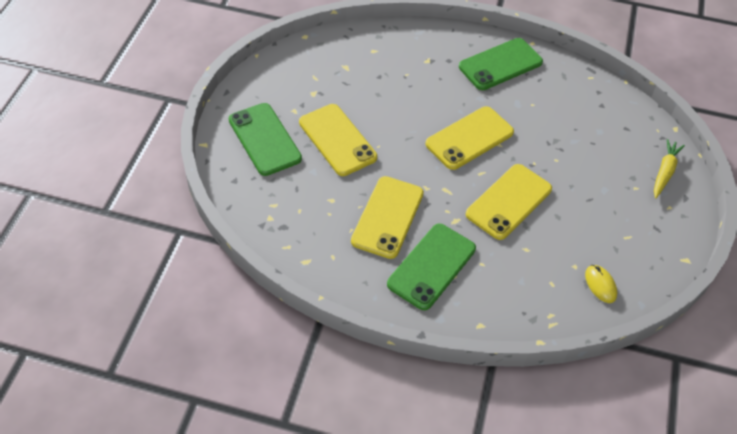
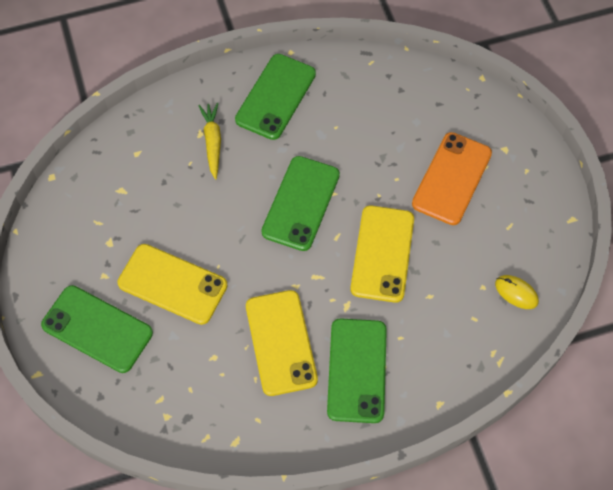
camera: 30 degrees left, 10 degrees up
yellow phone [425,106,514,170] -> green phone [261,156,340,251]
yellow carrot [654,139,685,199] -> yellow carrot moved to [198,103,221,179]
none -> orange phone [412,132,492,225]

